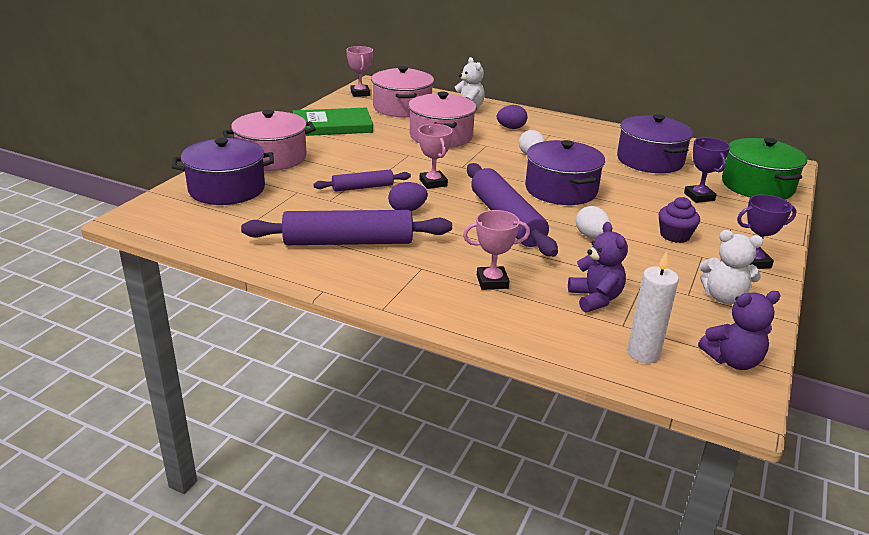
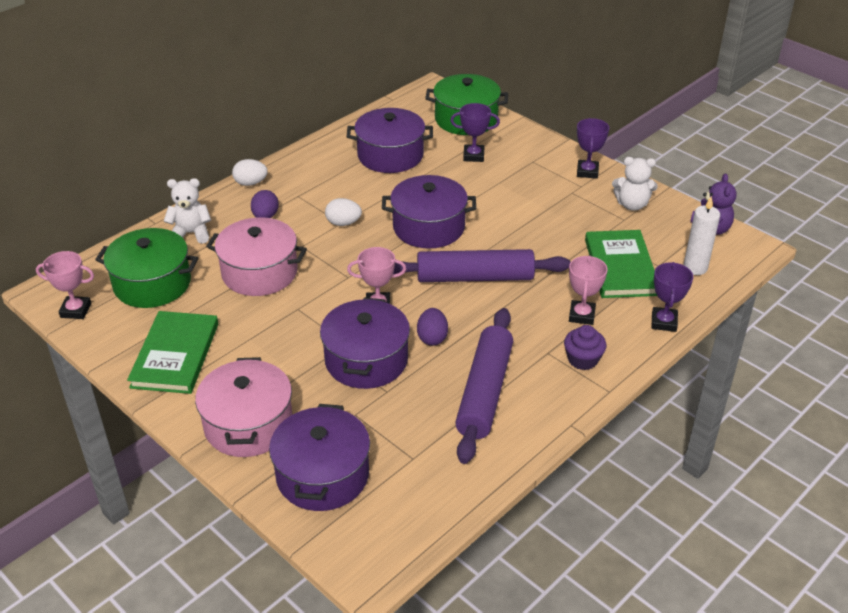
camera: 70 degrees left, 10 degrees up
purple rolling pin [313,170,411,192] -> purple pot [320,298,410,389]
pink pot [371,66,434,117] -> green pot [95,228,198,308]
purple teddy bear [568,222,628,312] -> green book [585,230,657,298]
white egg [576,206,611,239] -> white egg moved to [232,159,268,186]
purple cupcake [659,197,700,243] -> purple cupcake moved to [564,325,606,370]
white teddy bear [700,230,764,304] -> white teddy bear turned 60 degrees clockwise [612,157,658,211]
none -> purple trophy [651,262,693,332]

